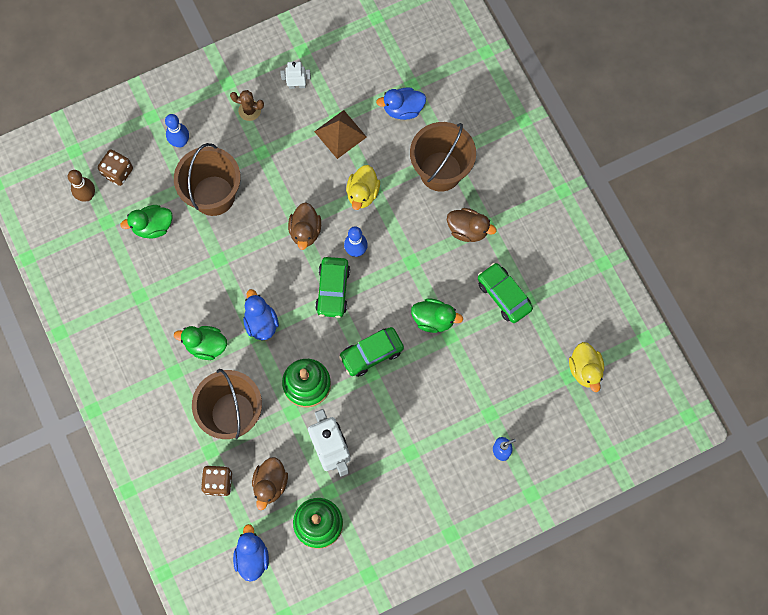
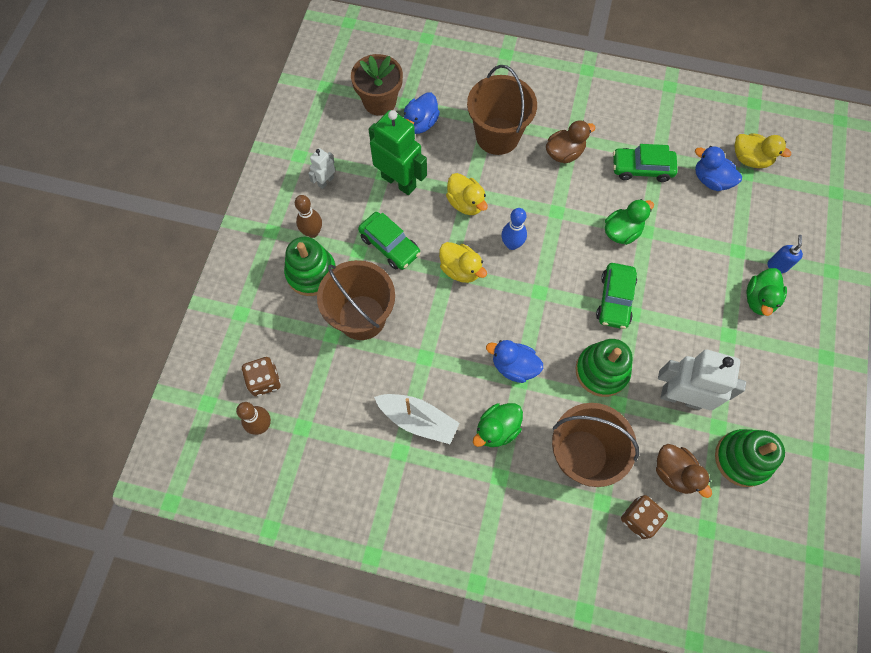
camera: 50 degrees left, 5 degrees down
green duck [120,205,172,239] -> green duck moved to [746,268,787,316]
blue bowling pin [165,114,189,147] -> none
brown cactus [230,90,264,121] -> brown bowling pin [295,195,322,238]
blue duck [233,524,269,582] -> blue duck moved to [695,146,742,191]
brown duck [288,202,321,250] -> yellow duck [439,242,487,283]
brown pyramid [314,110,367,159] -> green robot [368,110,427,195]
green car [315,257,350,318] -> green car moved to [358,212,421,270]
none -> green stacking toy [284,237,336,296]
none -> brown flower pot [351,54,403,116]
none -> white boat [374,394,460,444]

